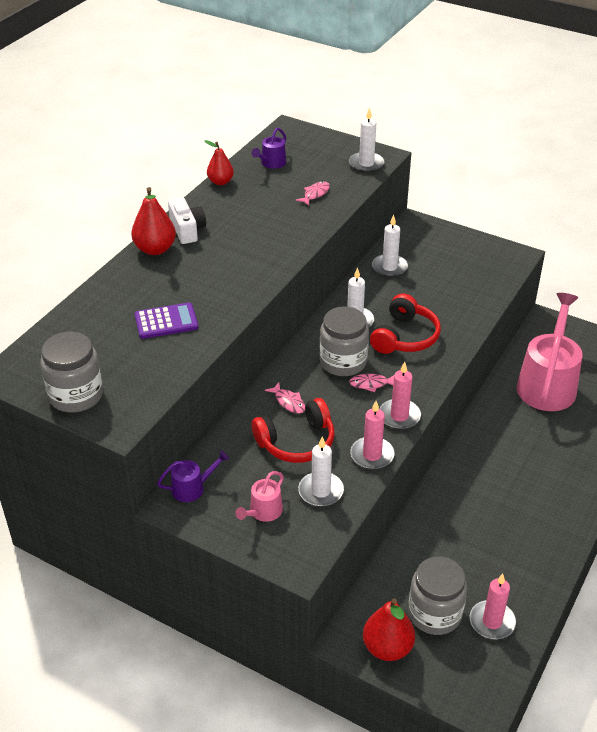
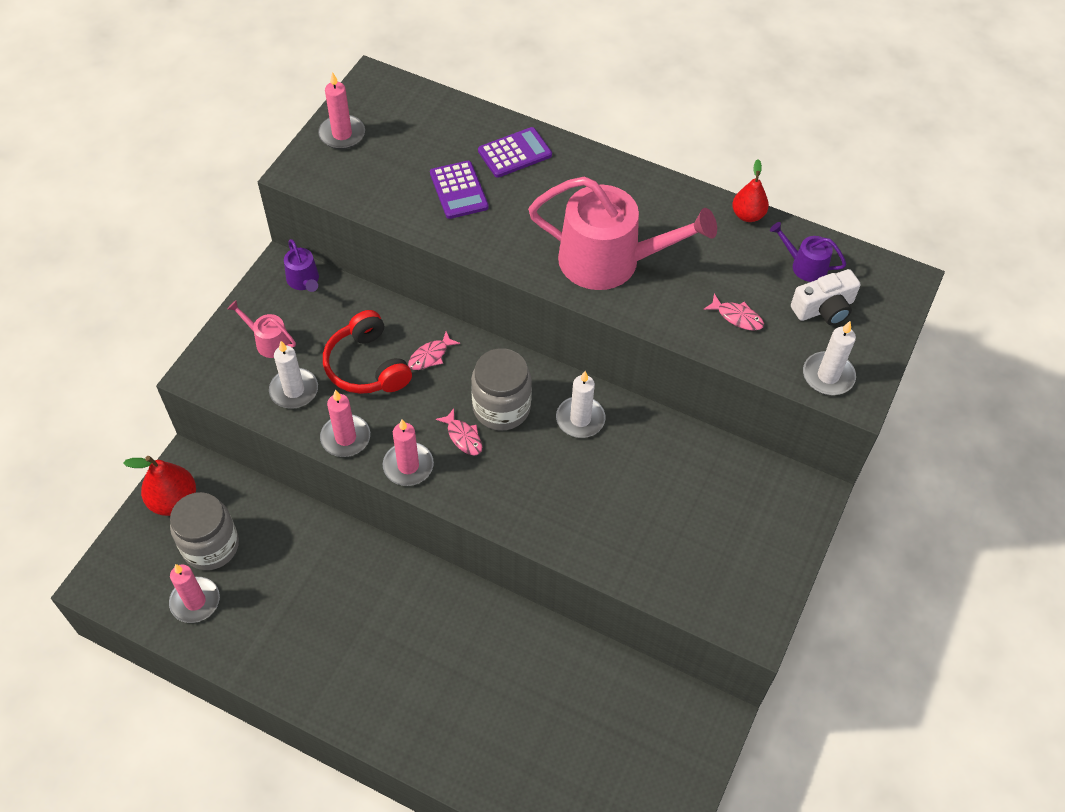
camera: 85 degrees right, 15 degrees up
grey jar [40,331,103,413] -> pink candle [318,72,365,149]
red pear [131,187,176,255] -> none
white camera [168,197,206,244] -> white camera moved to [791,269,861,325]
pink fish [349,374,394,392] -> pink fish turned 150 degrees clockwise [436,408,482,455]
red headphones [370,294,441,354] -> none
white candle [372,215,408,277] -> none
pink watering can [517,293,582,411] -> pink watering can moved to [528,176,717,290]
none -> purple calculator [478,127,552,177]

